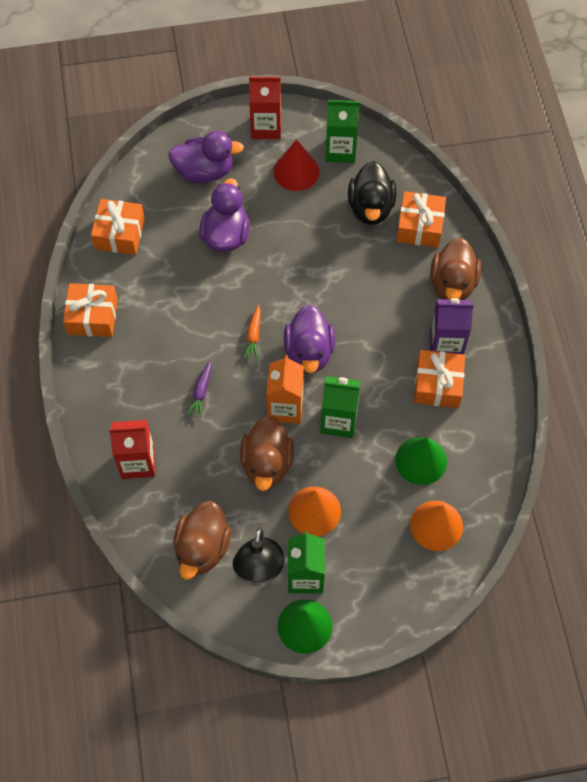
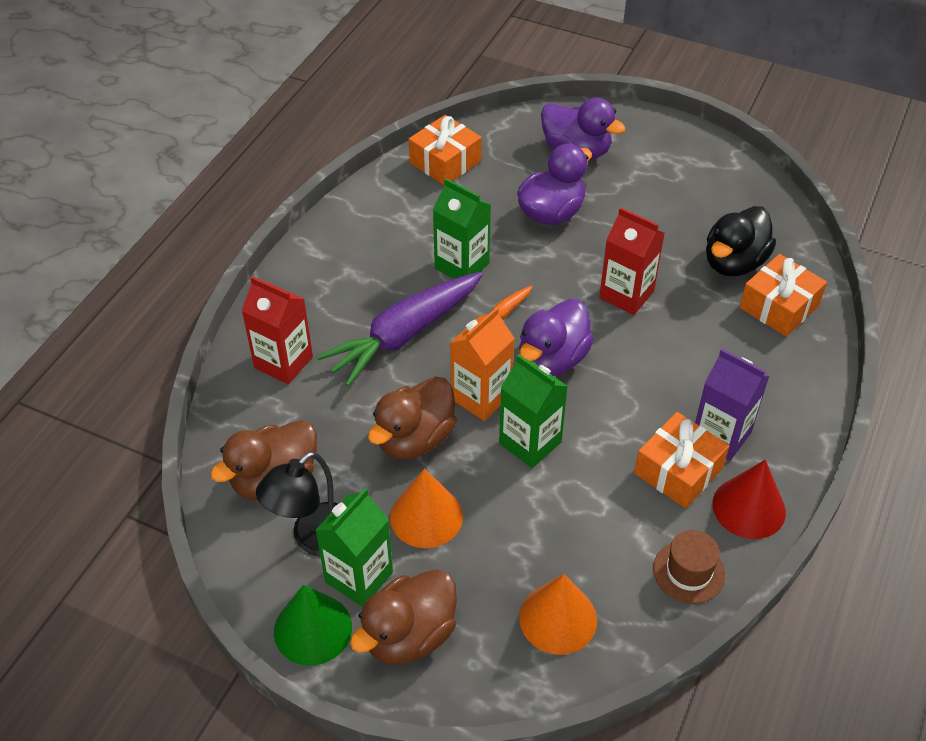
camera: 35 degrees right, 15 degrees down
orange gift [63,283,118,337] -> none
purple carrot [187,361,211,418] -> purple carrot [317,272,483,387], size x2.44
red carton [249,77,281,139] -> red carton moved to [599,207,665,315]
red cone [273,139,319,191] -> red cone moved to [712,460,786,539]
green carton [325,100,359,163] -> green carton moved to [433,178,491,279]
green cone [395,437,447,485] -> none
brown duck [430,238,481,300] -> brown duck moved to [350,569,457,665]
none -> brown hat [653,530,725,604]

